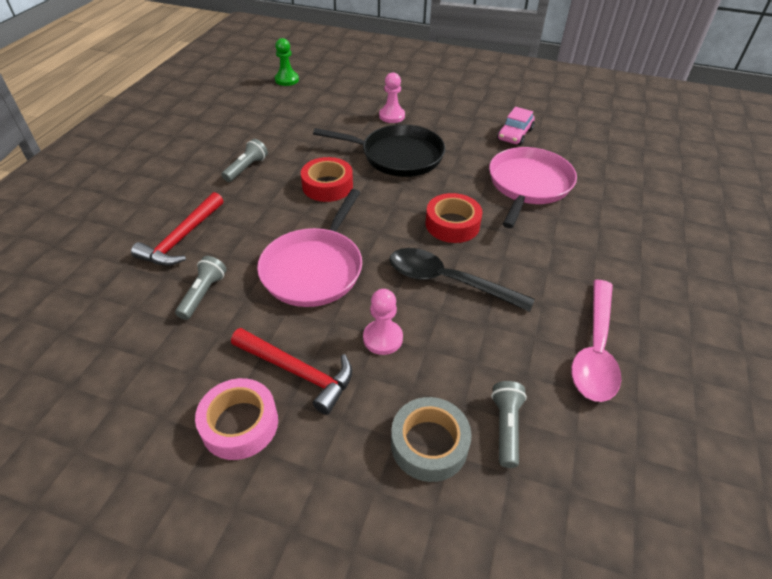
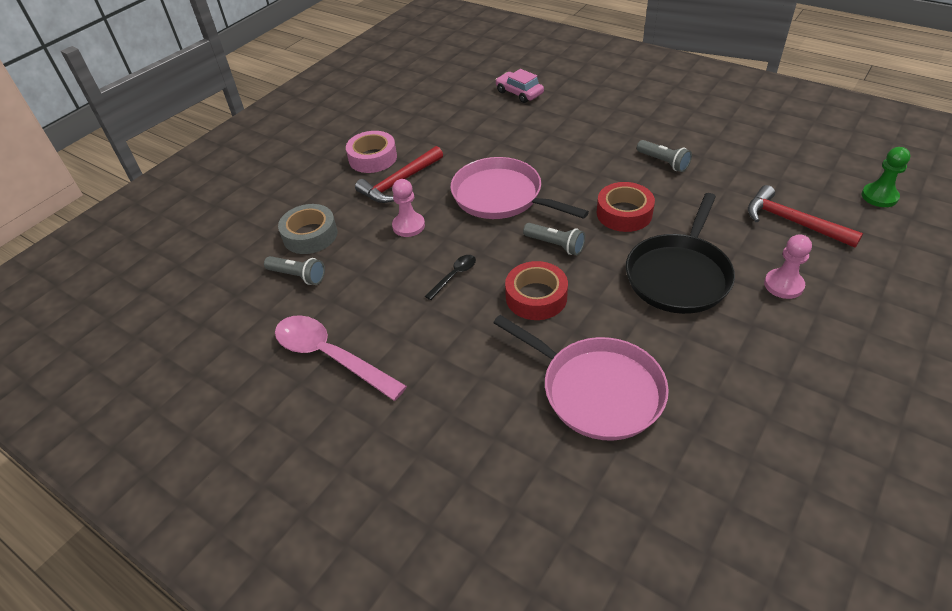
camera: 110 degrees right, 0 degrees up
red hammer [131,192,223,266] -> red hammer moved to [748,185,863,248]
grey flashlight [175,256,227,320] -> grey flashlight moved to [523,223,585,256]
black spoon [389,248,534,312] -> black spoon [425,255,476,300], size x0.48
pink car [497,107,535,146] -> pink car moved to [496,69,544,103]

